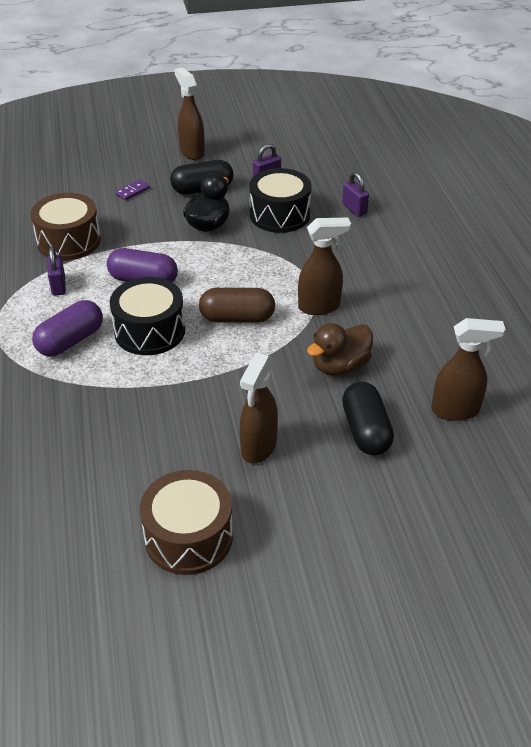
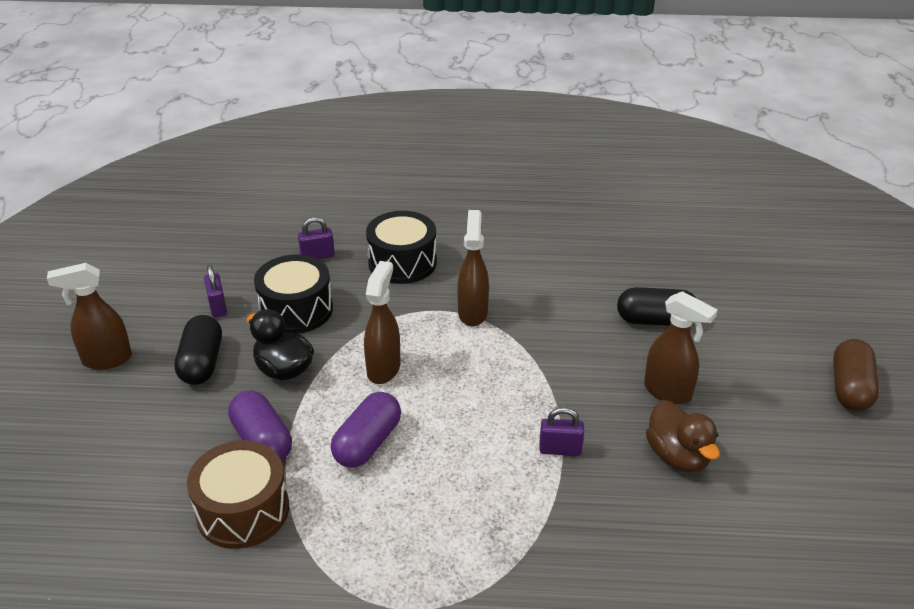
camera: 75 degrees left, 5 degrees down
purple capsule [32,300,103,357] -> purple capsule moved to [228,390,292,461]
purple padlock [47,247,66,296] -> purple padlock moved to [539,407,584,456]
black drum [110,277,185,355] -> black drum moved to [366,211,437,284]
purple domino [115,179,150,201] -> none
brown drum [140,470,233,575] -> none
brown capsule [199,288,275,322] -> brown capsule moved to [833,339,879,411]
brown duck [307,323,373,376] -> brown duck moved to [646,400,720,472]
brown spray bottle [431,318,506,421] -> brown spray bottle moved to [364,261,401,384]

